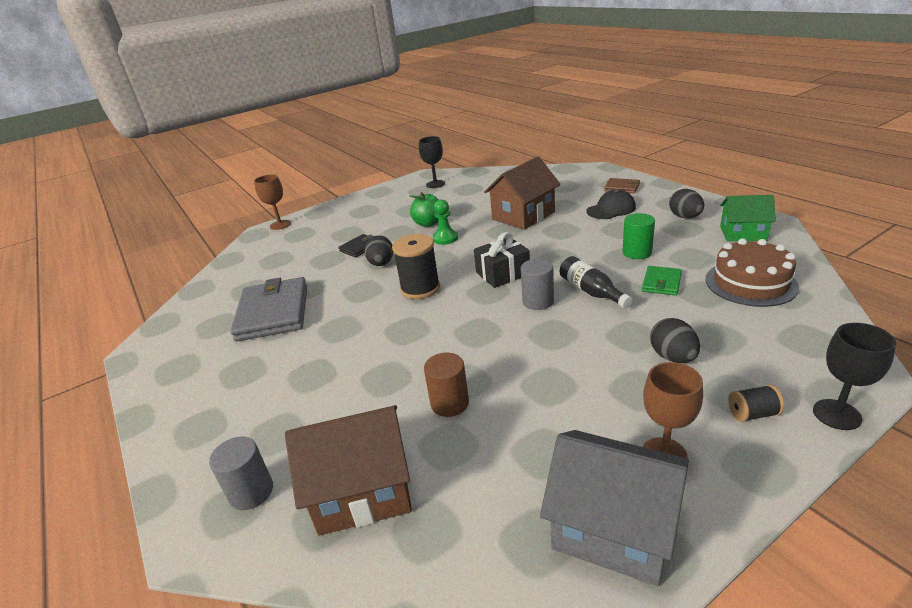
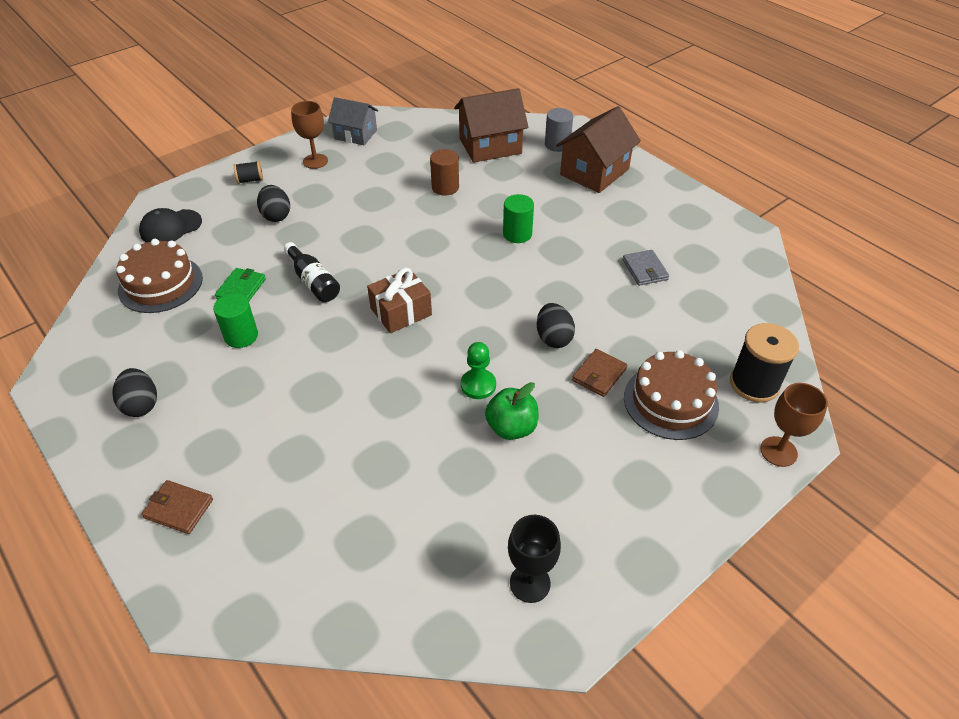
camera: 170 degrees right, 15 degrees up
grey wallet [230,277,307,342] -> grey wallet [622,250,669,286], size x0.48
black wallet [338,234,373,258] -> brown wallet [572,349,627,397]
black spool [392,234,440,299] -> black spool moved to [730,323,799,402]
black gift [474,232,530,288] -> brown gift [367,268,432,333]
brown house [484,156,561,230] -> brown house moved to [556,106,641,193]
grey cylinder [521,259,554,310] -> none
grey house [540,430,689,586] -> grey house [328,97,378,145], size x0.66
black cap [587,189,636,219] -> black cap moved to [139,208,202,243]
green house [720,195,776,241] -> none
black goblet [813,323,896,430] -> none
none -> green cylinder [503,194,534,243]
none -> brown cake [624,350,719,440]

